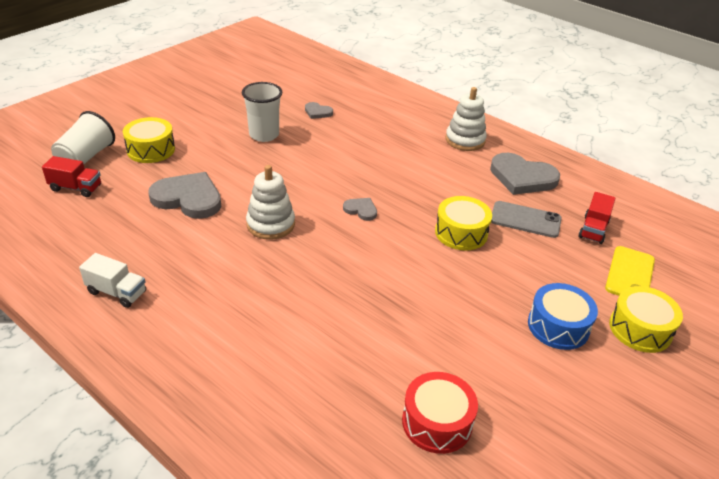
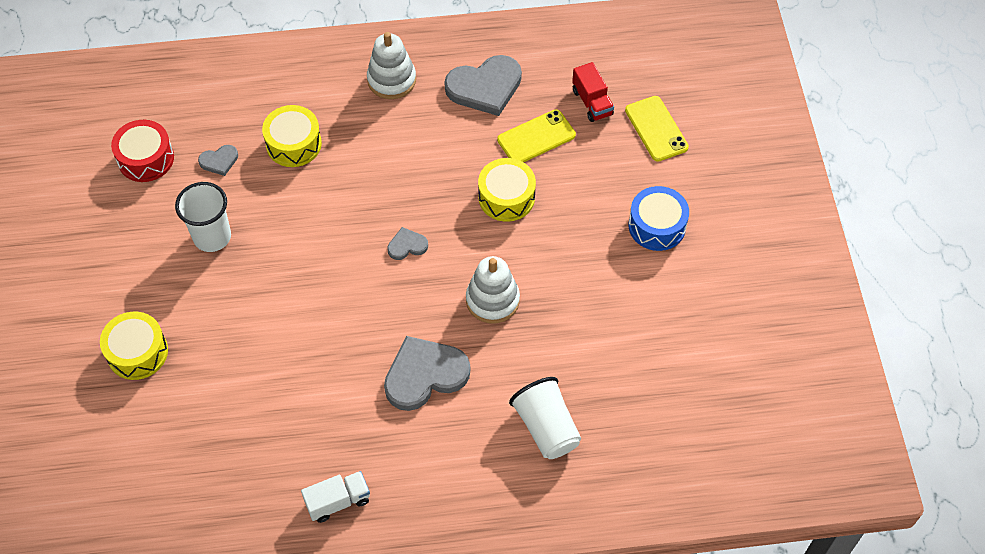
camera: 45 degrees left, 20 degrees up
red truck [42,156,101,197] -> none
white cup [51,111,115,164] -> white cup moved to [509,377,581,459]
grey heart [149,172,221,219] -> grey heart moved to [384,336,470,411]
white stacking toy [246,165,295,240] -> white stacking toy moved to [466,256,520,323]
red drum [402,372,478,454] -> red drum moved to [111,120,174,182]
grey phone [491,201,562,238] -> yellow phone [497,109,576,162]
yellow drum [609,286,683,353] -> yellow drum moved to [262,105,322,167]

